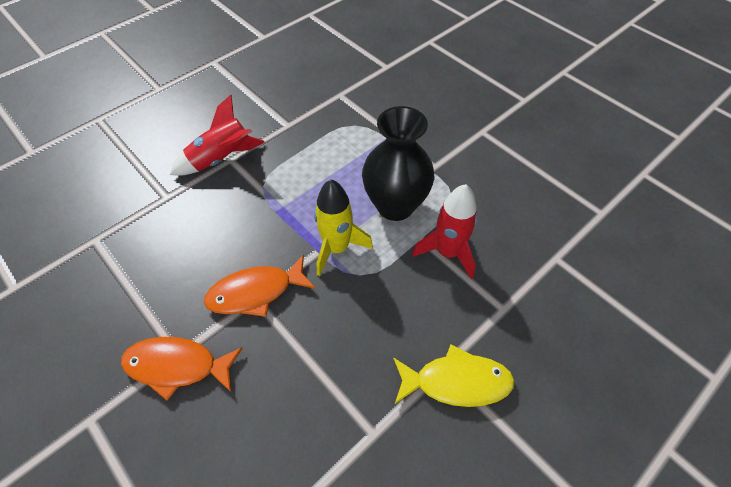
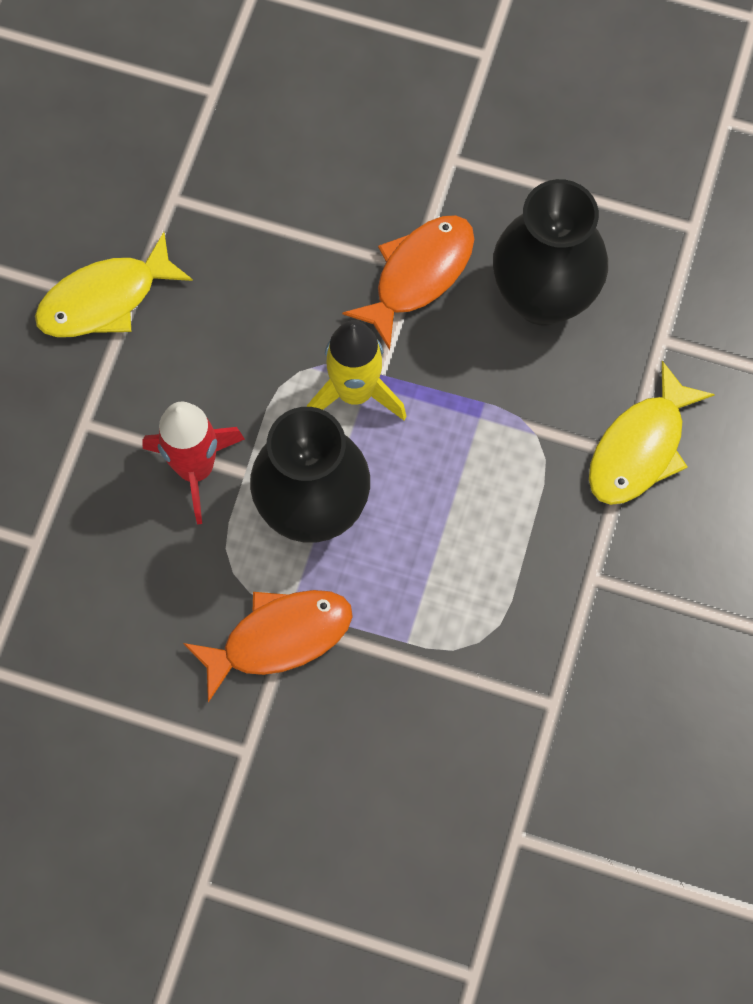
camera: 150 degrees right, 15 degrees up
orange fish [121,337,243,401] -> orange fish moved to [183,590,353,703]
red rocket [170,95,265,176] -> yellow fish [589,361,715,505]
none -> black vase [493,179,608,326]

